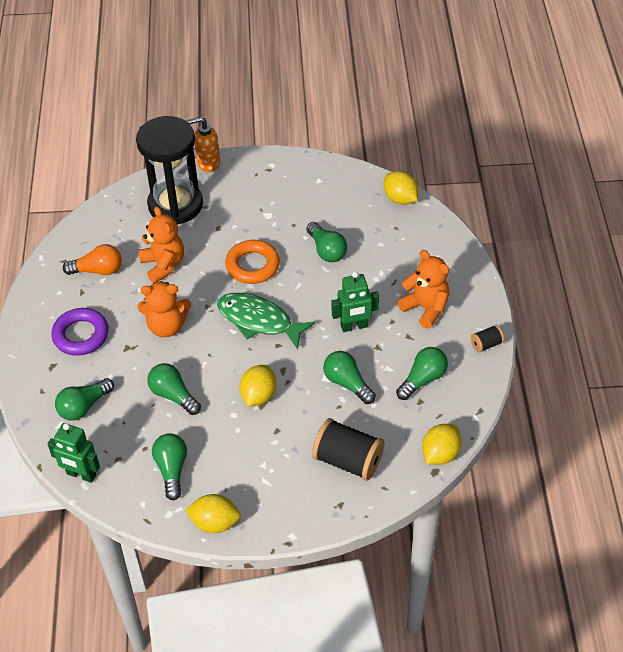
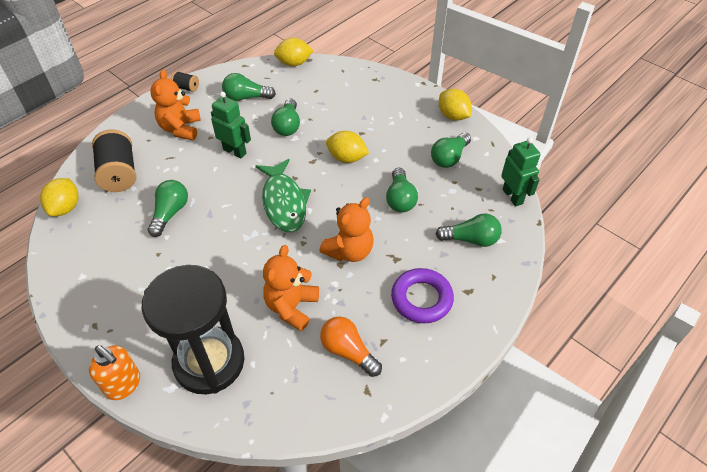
camera: 135 degrees left, 0 degrees up
orange teddy bear [137,281,191,337] -> orange teddy bear turned 90 degrees clockwise [319,197,374,262]
orange ring [225,240,280,284] -> none
yellow lemon [240,365,276,406] -> yellow lemon turned 45 degrees clockwise [326,131,369,163]
black spool [312,418,384,481] -> black spool moved to [92,130,136,192]

